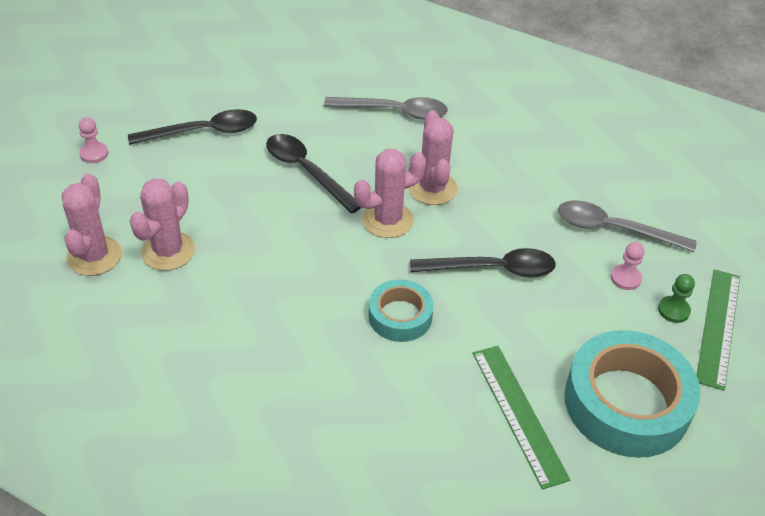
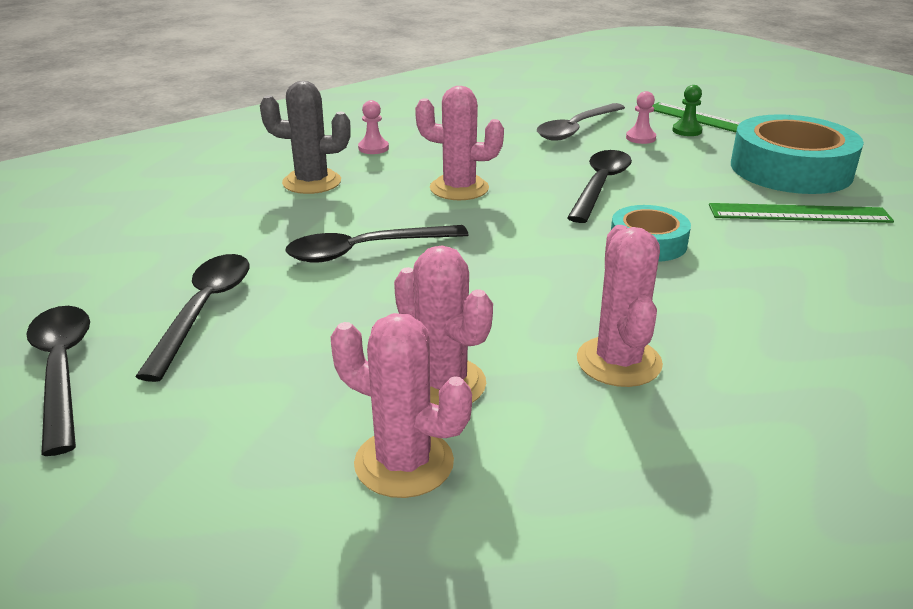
camera: 65 degrees left, 15 degrees down
pink pawn [79,117,108,163] -> pink pawn moved to [358,100,389,154]
grey spoon [324,97,448,120] -> grey cactus [260,81,351,194]
pink cactus [354,149,426,238] -> pink cactus moved to [577,225,663,387]
none -> black spoon [26,306,90,456]

